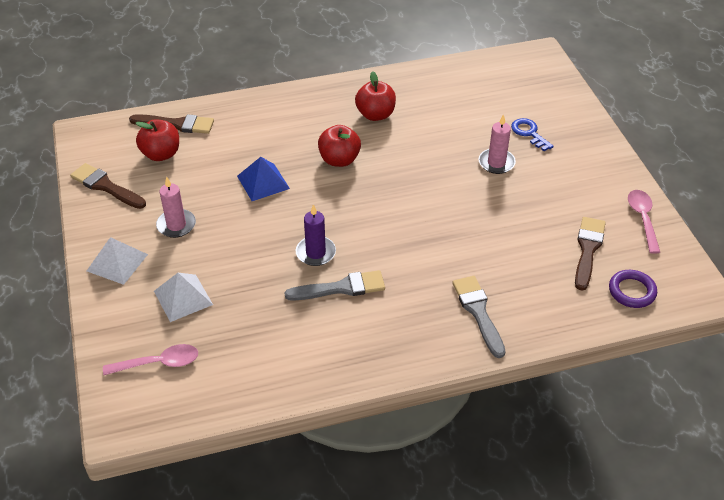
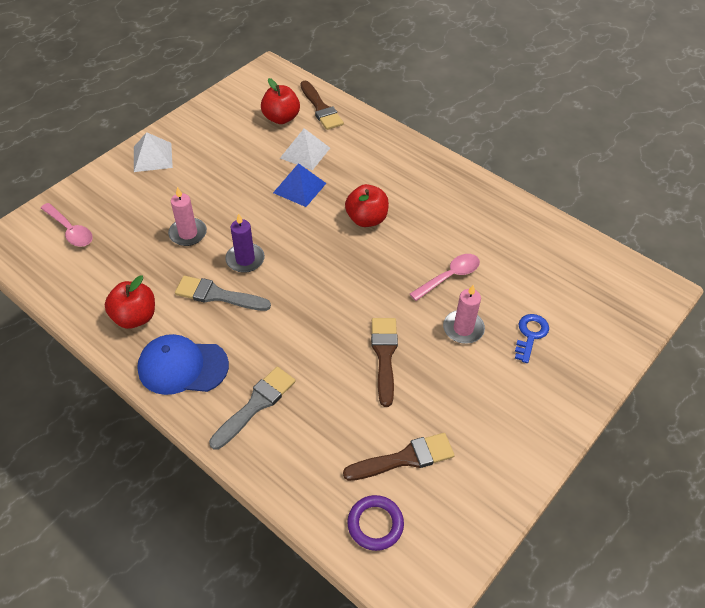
camera: 55 degrees right, 5 degrees up
brown brush [70,163,146,209] -> brown brush moved to [371,318,398,407]
white pyramid [154,273,213,322] -> white pyramid moved to [280,128,330,170]
pink candle [156,177,196,238] -> pink candle moved to [168,187,207,246]
grey brush [284,270,385,301] -> grey brush turned 150 degrees clockwise [175,276,271,311]
red apple [355,71,396,121] -> red apple moved to [105,275,155,329]
pink spoon [628,190,660,254] -> pink spoon moved to [410,254,480,301]
none -> blue cap [137,334,229,395]

